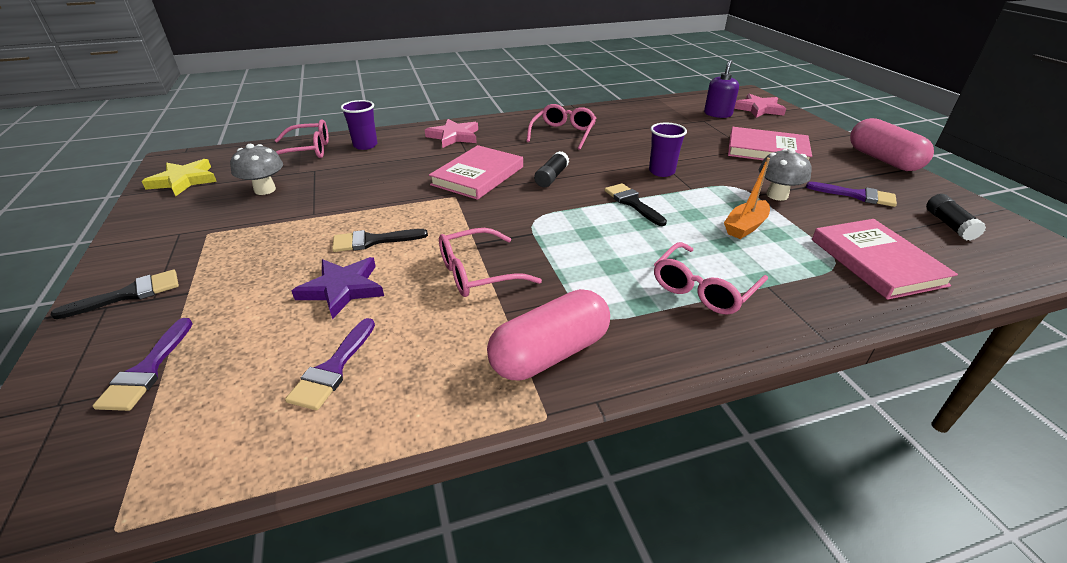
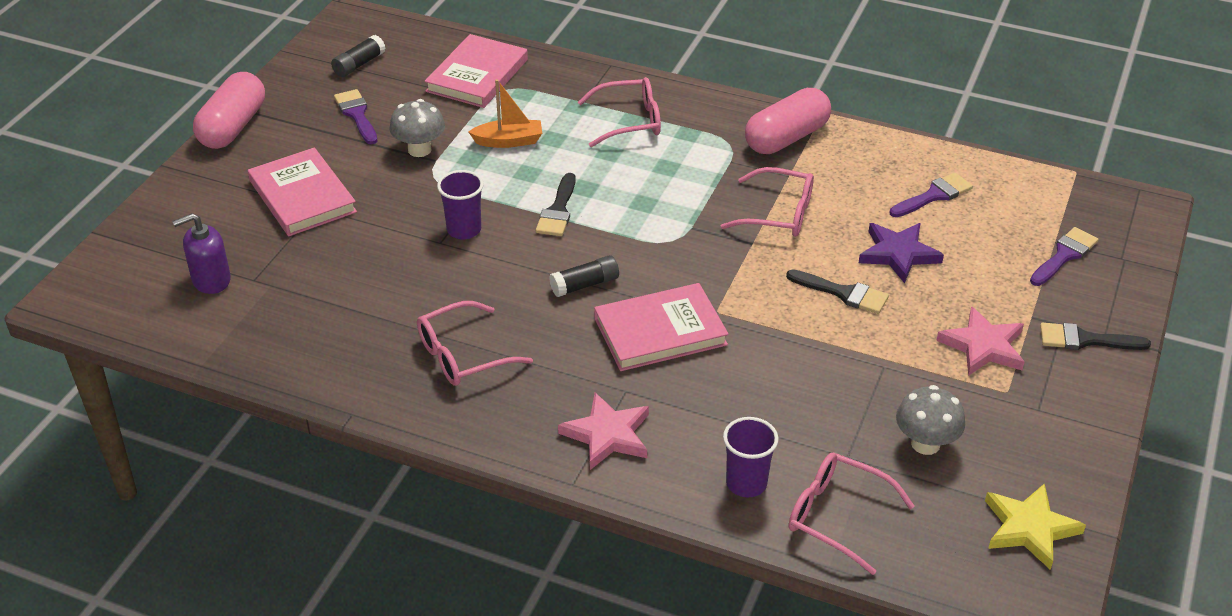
camera: 140 degrees left, 5 degrees up
pink capsule [487,289,610,380] -> pink capsule turned 45 degrees counterclockwise [745,88,831,154]
pink star [734,94,786,118] -> pink star moved to [936,306,1025,376]

